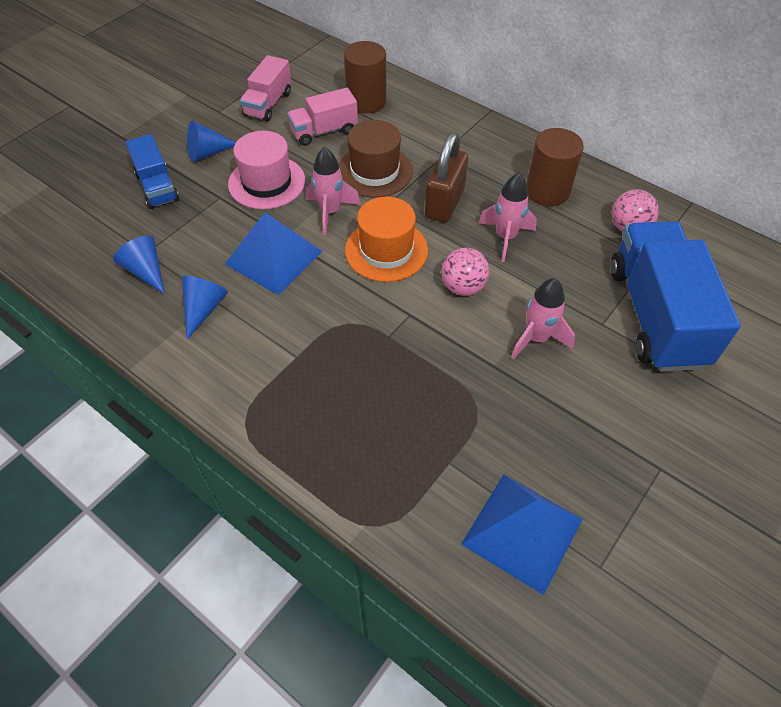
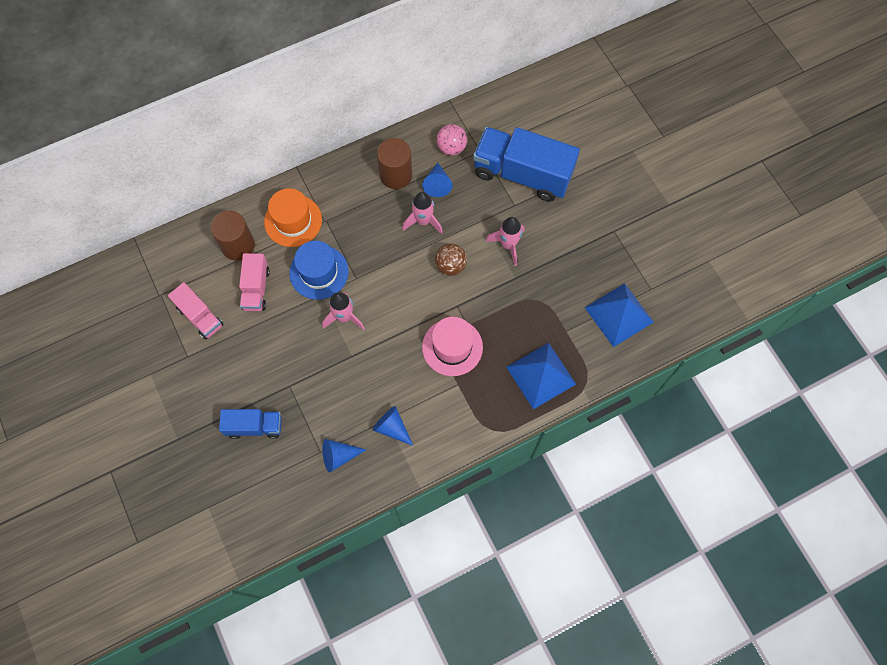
camera: 65 degrees left, 15 degrees up
blue cone [187,121,236,162] -> blue cone moved to [422,163,452,197]
blue pyramid [225,212,323,295] -> blue pyramid moved to [506,343,576,409]
pink hat [228,131,305,209] -> pink hat moved to [422,317,483,376]
brown hat [339,120,413,198] -> blue hat [290,241,348,300]
orange hat [345,197,428,282] -> orange hat moved to [264,188,322,247]
brown padlock [425,132,468,223] -> none
pink ball [441,248,489,296] -> brown ball [435,243,467,276]

